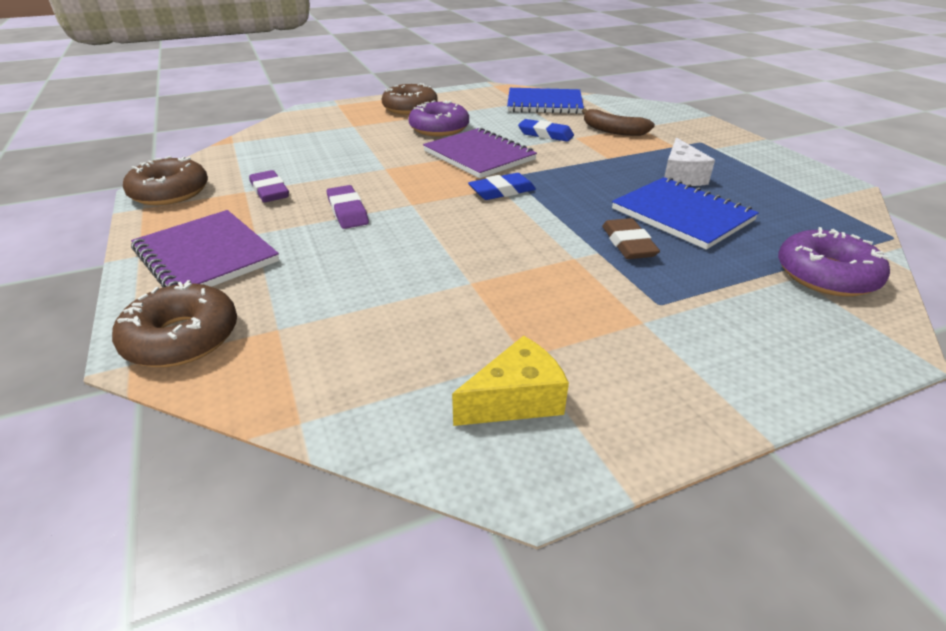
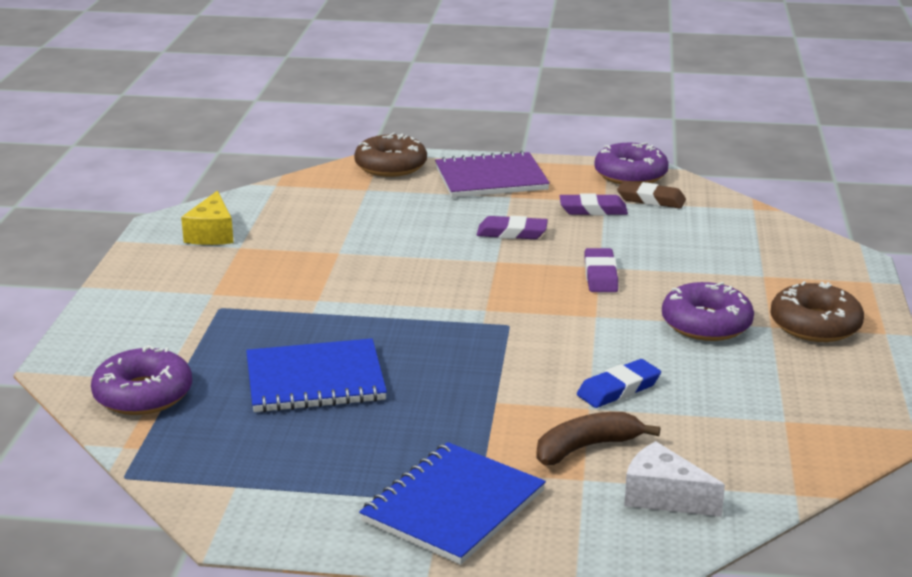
camera: 120 degrees right, 10 degrees down
brown donut [123,156,208,205] -> purple donut [594,142,669,184]
purple notebook [423,128,537,178] -> none
blue eraser [468,173,536,200] -> none
blue notebook [507,88,584,114] -> blue notebook moved to [359,442,546,565]
brown eraser [602,218,660,259] -> brown eraser moved to [617,181,686,208]
white cheese [664,138,715,186] -> white cheese moved to [624,441,725,517]
none -> purple eraser [585,248,618,292]

